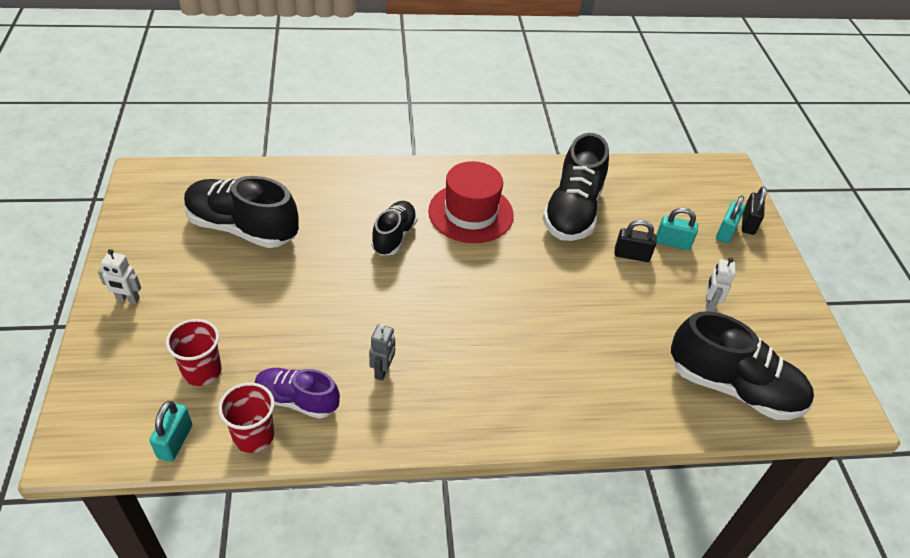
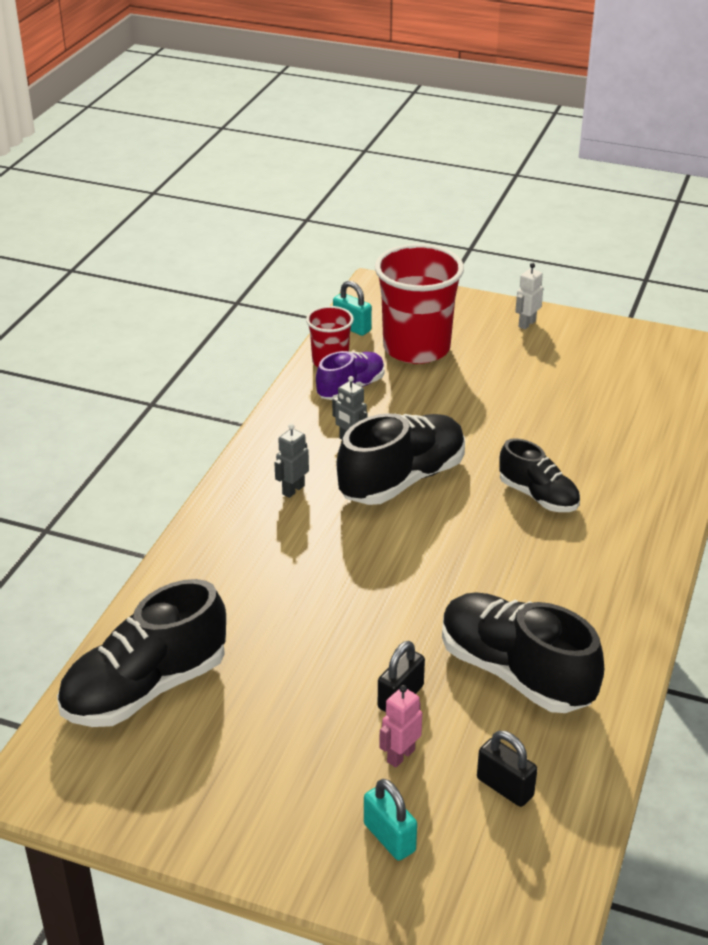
camera: 120 degrees right, 10 degrees down
red cup [166,319,222,386] -> red cup [375,244,464,364], size x1.87
black shoe [184,176,299,248] -> black shoe moved to [337,413,465,505]
red hat [428,161,514,243] -> none
turquoise padlock [656,207,698,250] -> pink robot [379,685,422,768]
white robot [706,258,735,312] -> none
black padlock [742,186,767,235] -> black padlock moved to [477,731,537,807]
none -> grey robot [274,424,309,498]

